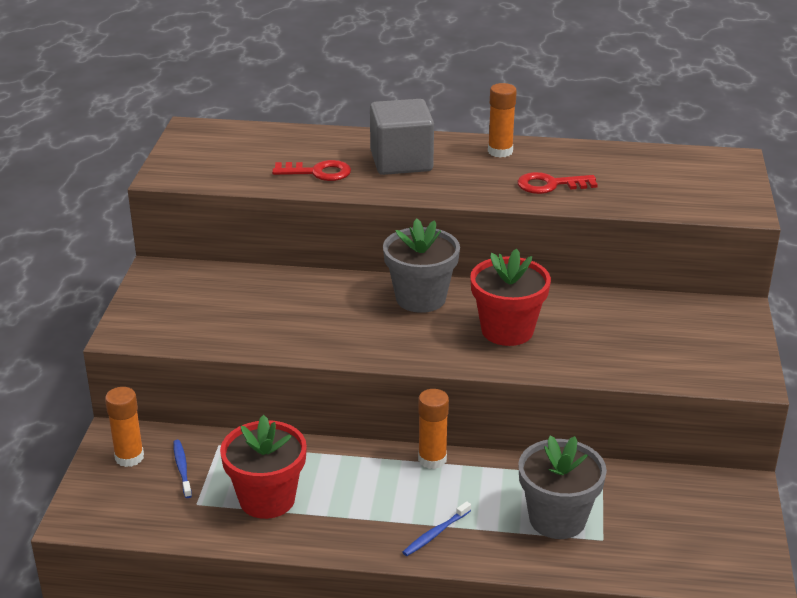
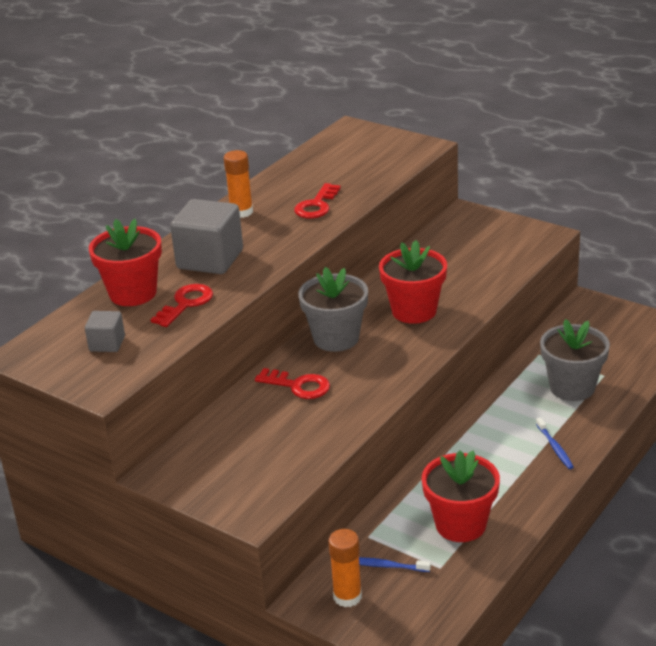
camera: 60 degrees left, 0 degrees up
orange glue stick [418,389,449,469] -> none
none -> grey cube [85,311,125,352]
none -> red flower pot [89,219,162,306]
none -> red key [255,368,330,399]

